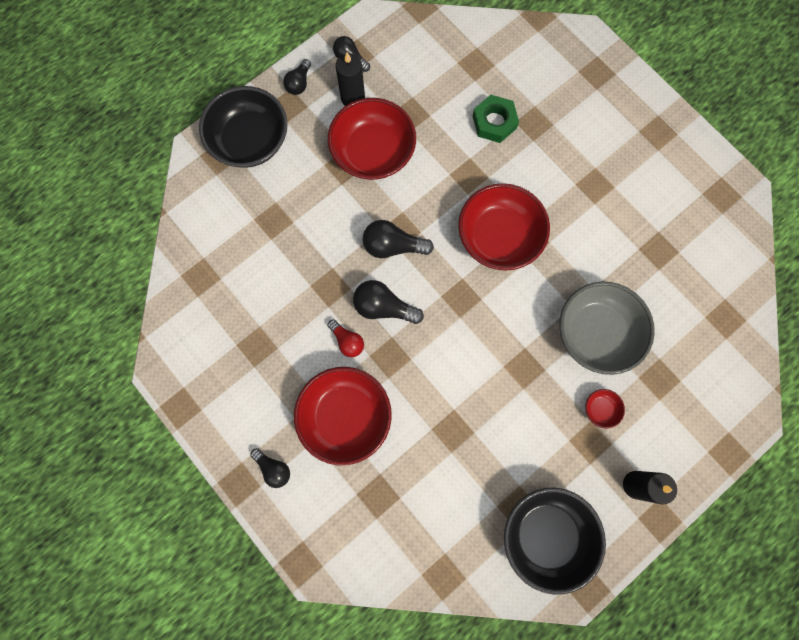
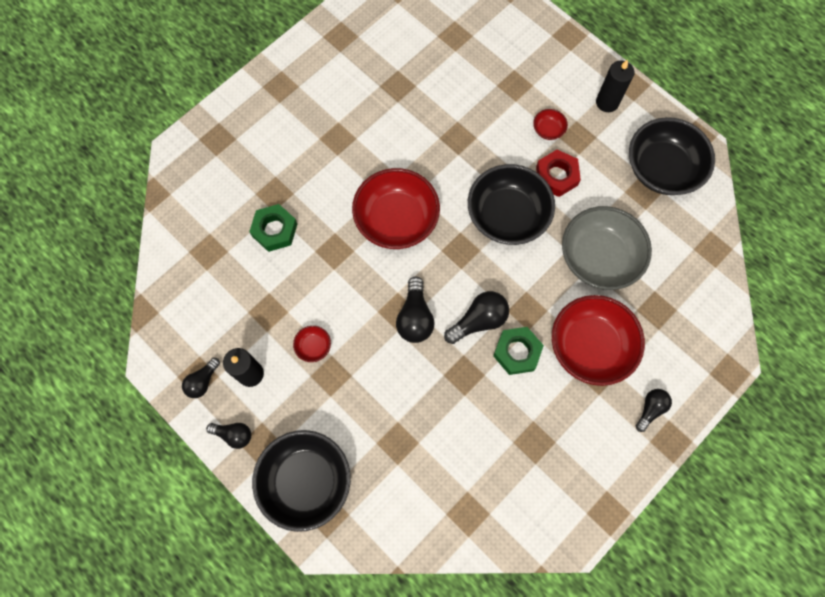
camera: 95 degrees left, 5 degrees down
red bowl [328,98,416,180] -> red bowl [293,326,331,362], size x0.42
red light bulb [328,320,364,357] -> green nut [493,327,544,375]
black light bulb [353,280,424,324] -> black light bulb turned 135 degrees counterclockwise [444,291,509,344]
grey bowl [559,282,655,375] -> grey bowl moved to [562,206,652,290]
none -> black bowl [468,164,555,245]
none -> red nut [536,150,581,197]

